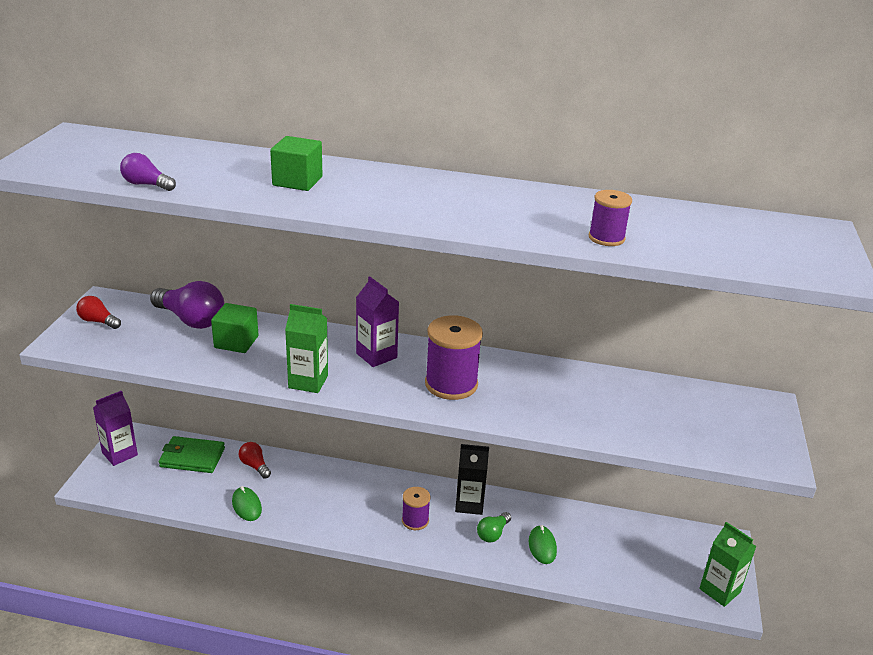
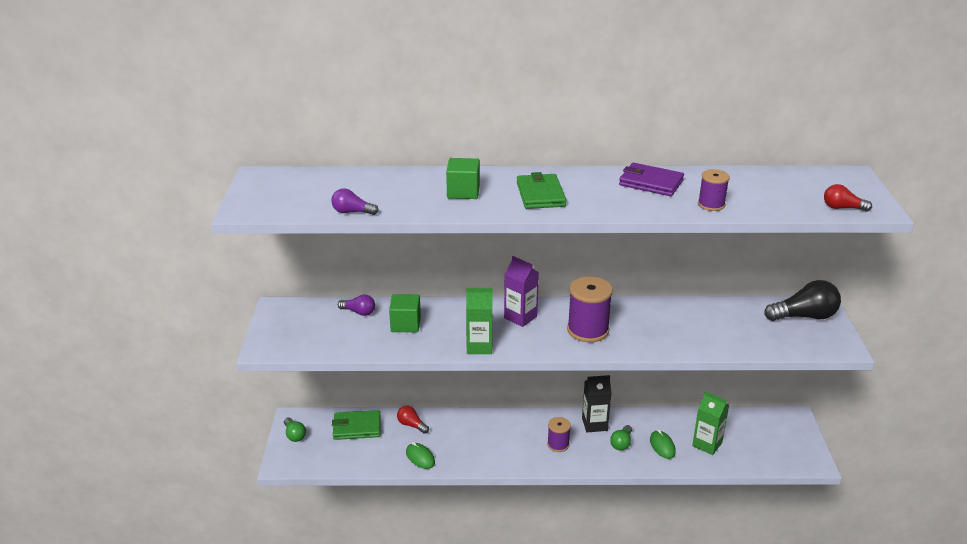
camera: 10 degrees left, 0 degrees up
red light bulb [76,296,121,329] -> red light bulb moved to [824,184,872,212]
purple carton [93,391,138,466] -> green light bulb [284,417,306,442]
purple light bulb [150,281,224,329] -> purple light bulb [338,295,375,316], size x0.55
green carton [699,522,757,607] -> green carton moved to [692,391,729,455]
none -> green wallet [517,172,566,209]
none -> purple wallet [619,163,684,196]
none -> black light bulb [764,280,841,321]

